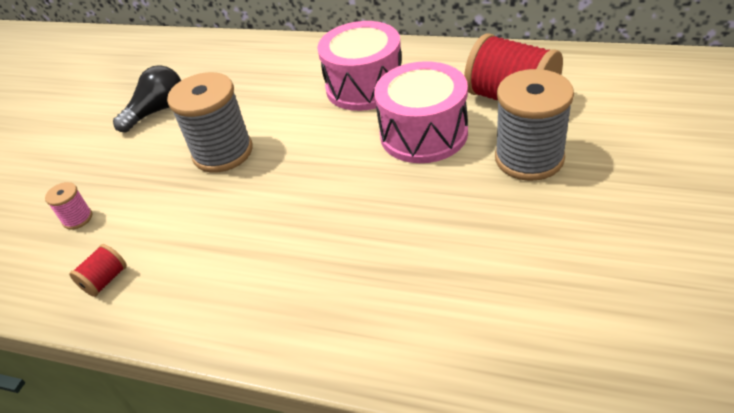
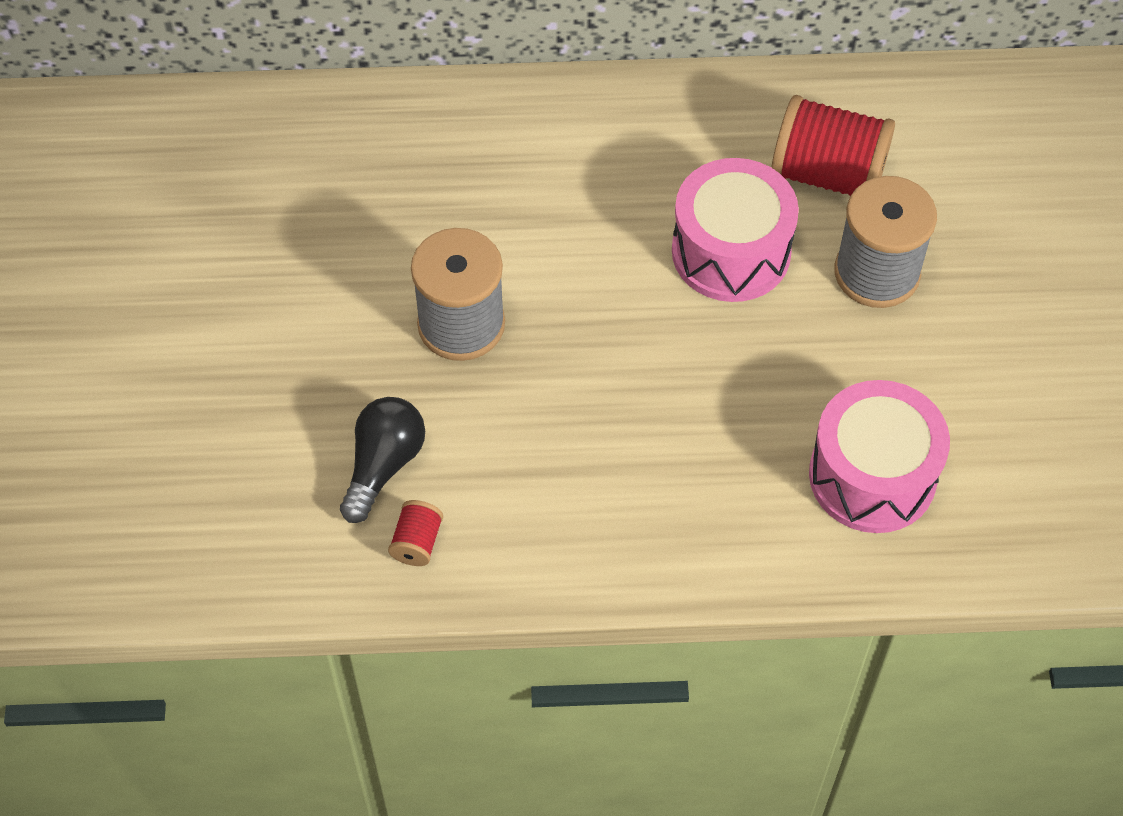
camera: 25 degrees left, 15 degrees up
pink spool [45,182,92,230] -> none
black light bulb [113,65,181,133] -> black light bulb moved to [340,397,425,523]
pink drum [317,21,402,111] -> pink drum moved to [809,380,950,533]

